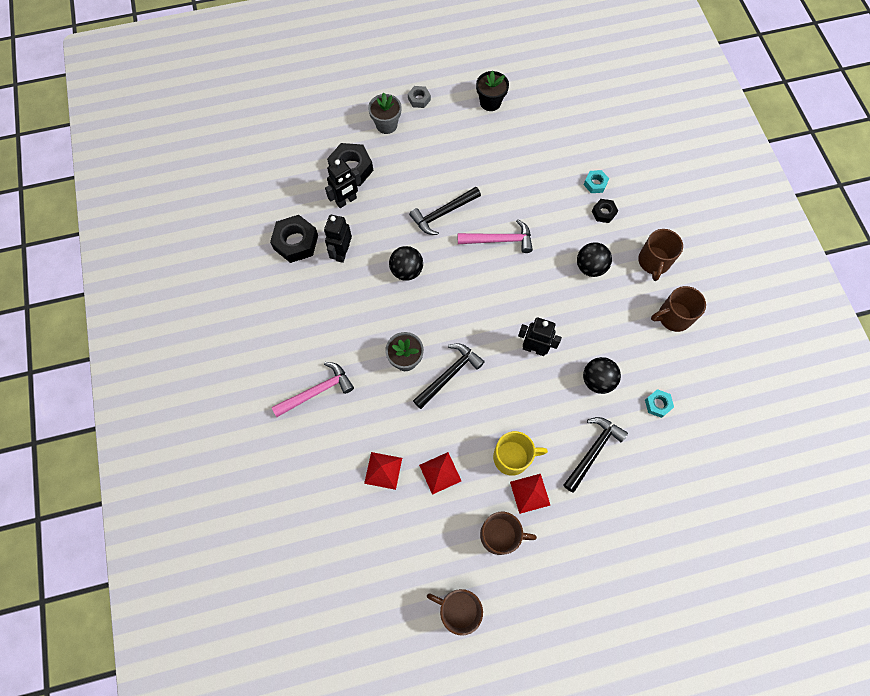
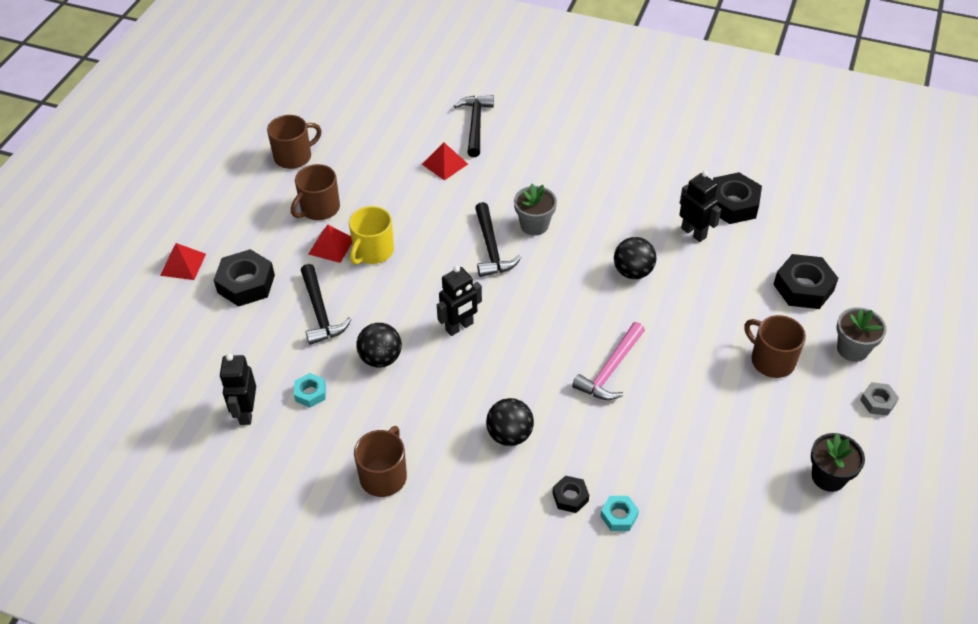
camera: 125 degrees right, 20 degrees down
pink hammer [272,362,354,417] -> none
black robot [325,159,361,208] -> black robot moved to [220,353,256,425]
black hammer [409,187,481,235] -> black hammer moved to [454,95,494,157]
red pyramid [419,452,461,495] -> red pyramid moved to [160,243,206,280]
brown mug [638,229,683,281] -> brown mug moved to [744,315,806,378]
none -> black nut [214,249,275,307]

